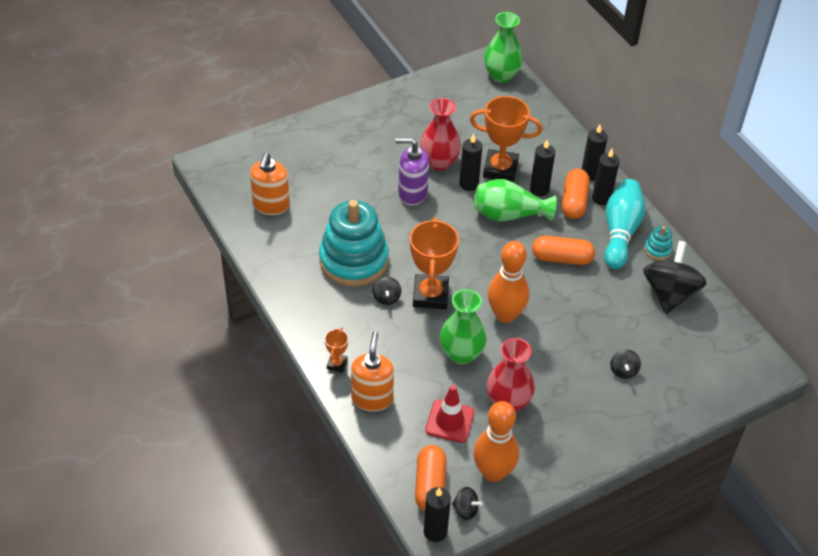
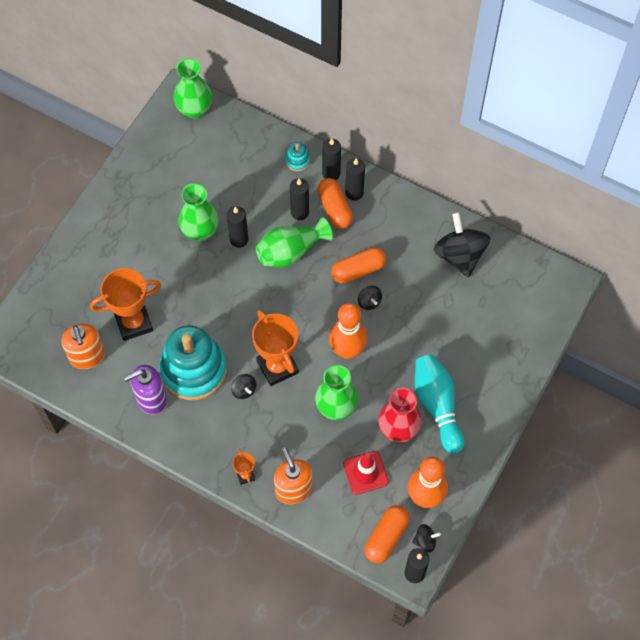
camera: 30 degrees left, 15 degrees up
purple soap dispenser [395,138,429,205] -> purple soap dispenser moved to [124,365,167,415]
orange capsule [415,445,446,511] -> orange capsule turned 60 degrees clockwise [364,505,410,563]
red vase [420,98,461,171] -> green vase [178,183,219,241]
orange trophy [470,96,542,182] -> orange trophy moved to [90,268,161,341]
turquoise bowling pin [604,179,645,269] -> turquoise bowling pin moved to [415,354,464,454]
black spinning top [611,350,641,379] -> black spinning top moved to [358,286,382,310]
turquoise stacking toy [644,226,673,260] -> turquoise stacking toy moved to [285,142,310,172]

